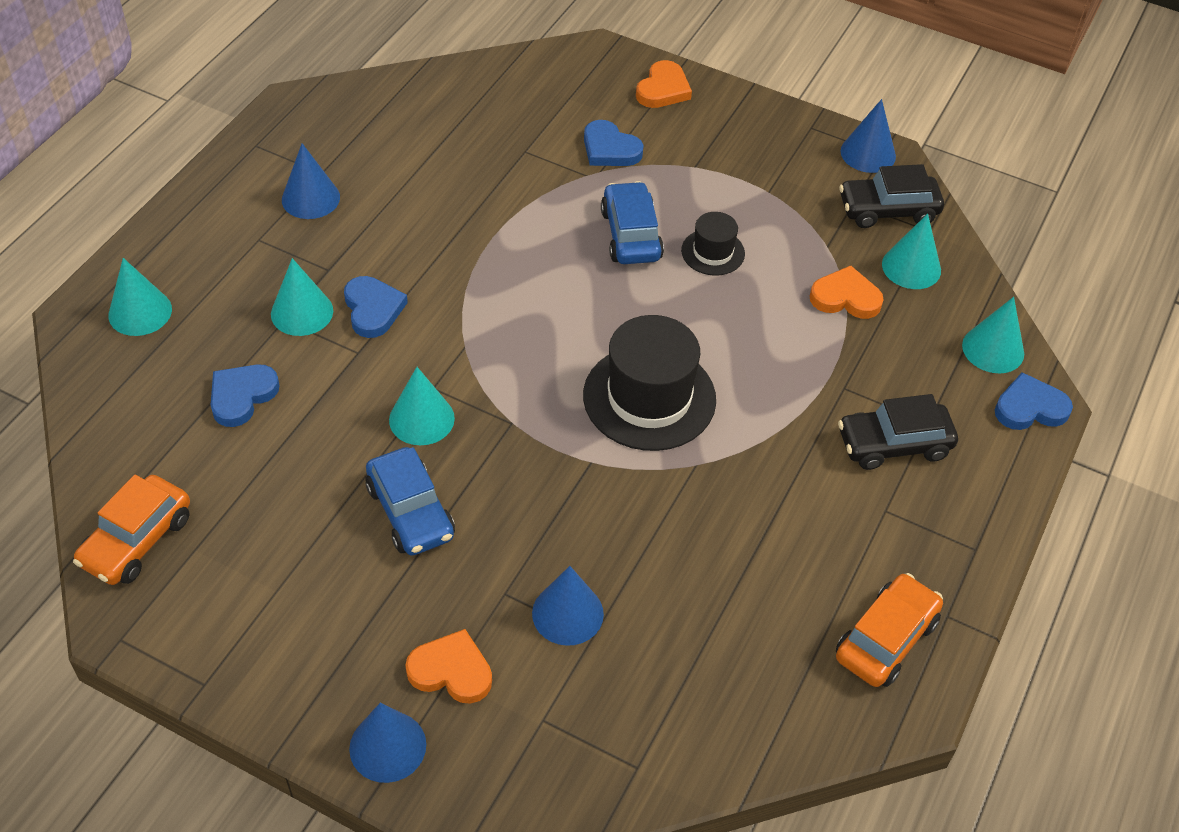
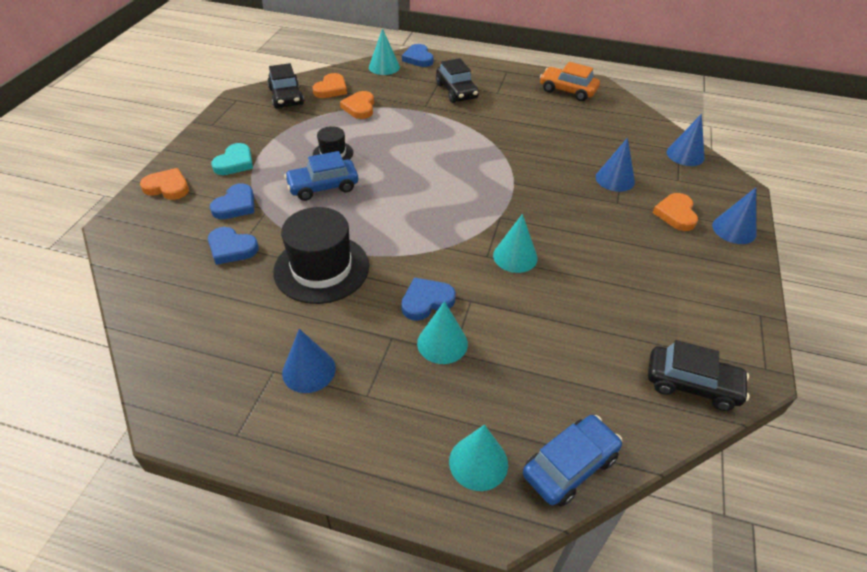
camera: 100 degrees left, 5 degrees down
orange car [73,475,190,585] -> black car [648,340,750,411]
blue heart [211,364,280,427] -> blue heart moved to [208,227,259,265]
blue car [365,447,455,556] -> blue car moved to [523,415,623,507]
black hat [583,315,716,451] -> black hat moved to [273,207,369,304]
blue cone [840,99,896,173] -> blue cone moved to [667,114,705,166]
turquoise cone [882,214,941,289] -> orange heart [313,73,347,98]
none -> turquoise heart [211,143,253,175]

